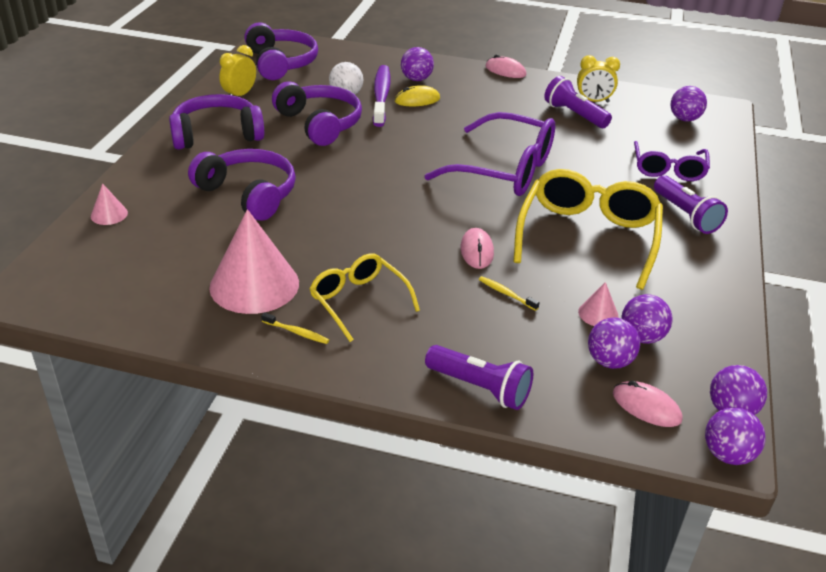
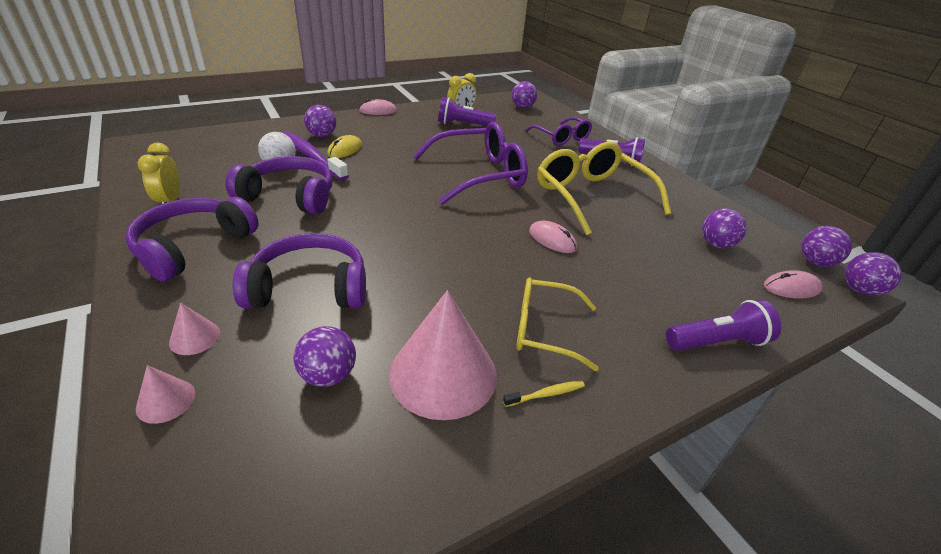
camera: 45 degrees left, 0 degrees up
purple headphones [244,23,318,80] -> none
yellow toothbrush [479,276,540,311] -> none
pink cone [578,282,619,326] -> pink cone moved to [169,303,220,355]
purple ball [588,318,640,369] -> purple ball moved to [294,326,356,387]

